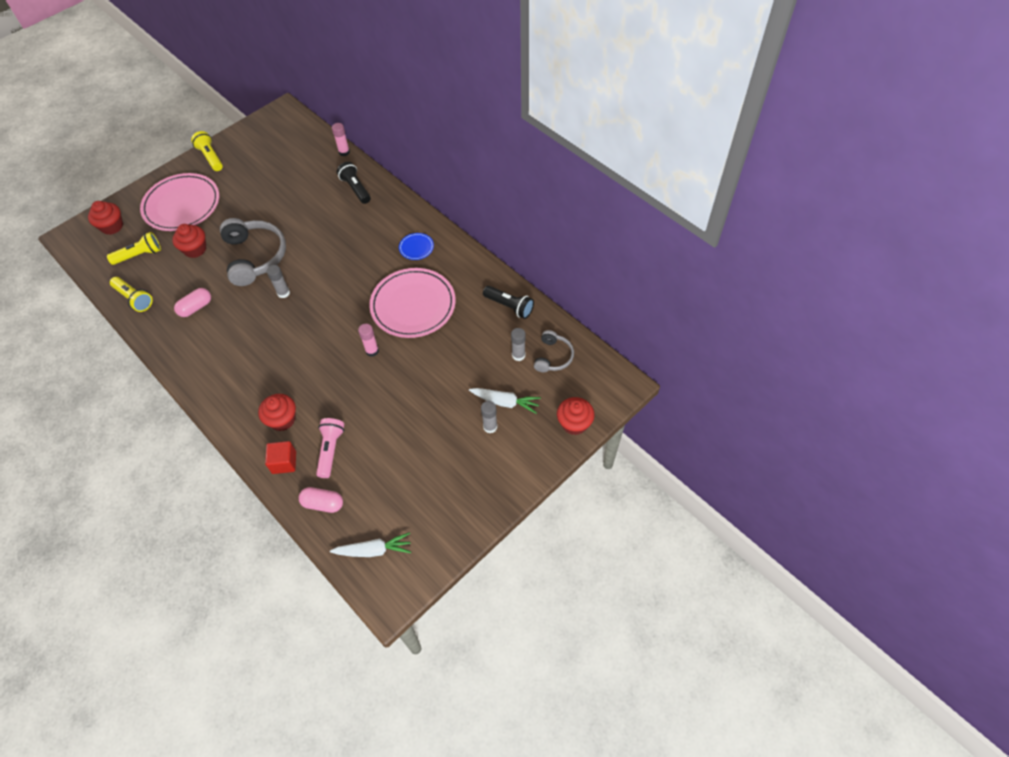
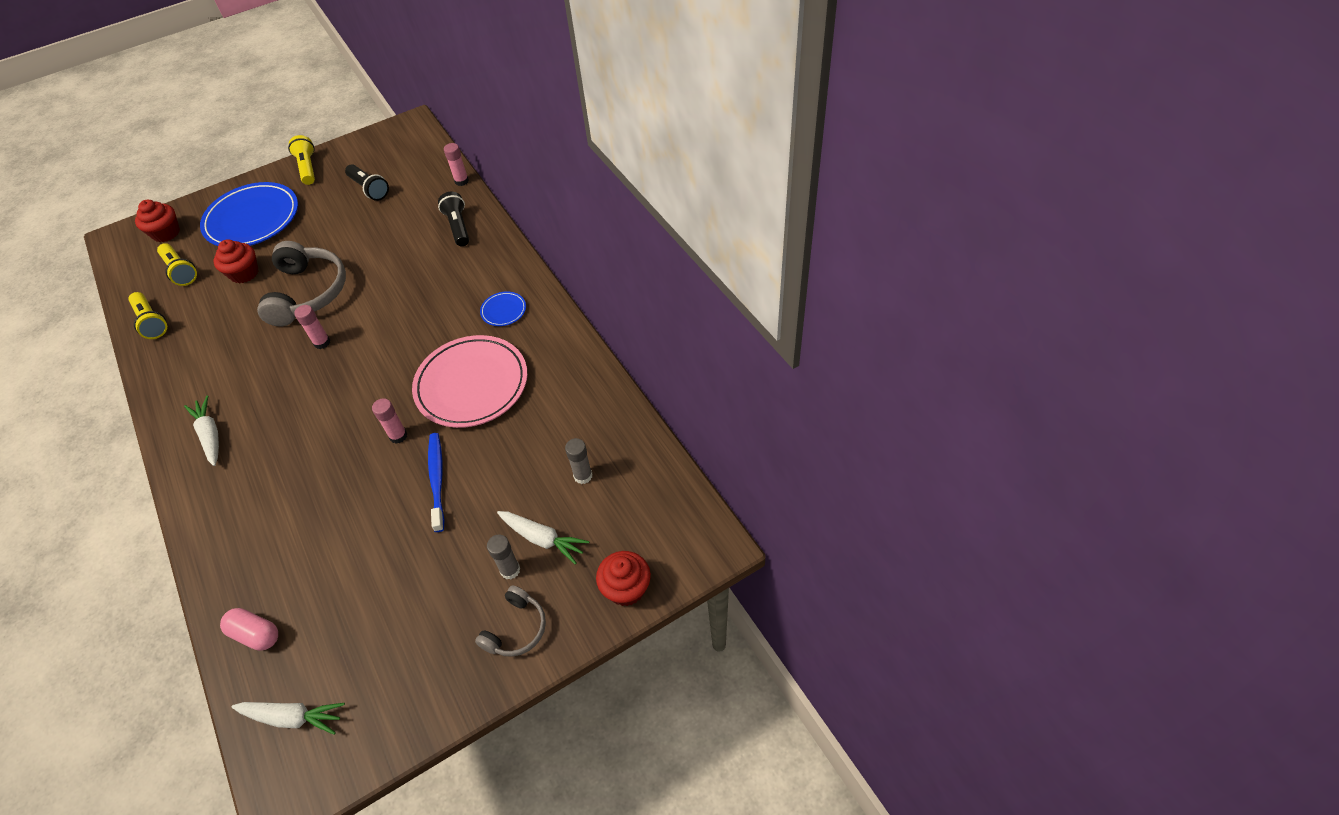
camera: 15 degrees right, 5 degrees down
yellow flashlight [107,232,161,265] -> yellow flashlight turned 60 degrees clockwise [157,243,197,286]
pink plate [140,173,219,231] -> blue plate [200,182,298,246]
pink capsule [174,288,211,317] -> none
red cupcake [258,394,296,431] -> none
red cube [265,441,296,474] -> none
grey glue stick [267,265,290,298] -> pink glue stick [295,305,330,349]
pink flashlight [316,418,344,478] -> none
black flashlight [483,286,534,319] -> black flashlight moved to [345,164,389,201]
grey headphones [534,330,574,372] -> grey headphones moved to [475,585,546,657]
none -> white carrot [184,395,219,466]
none -> blue toothbrush [428,433,444,532]

